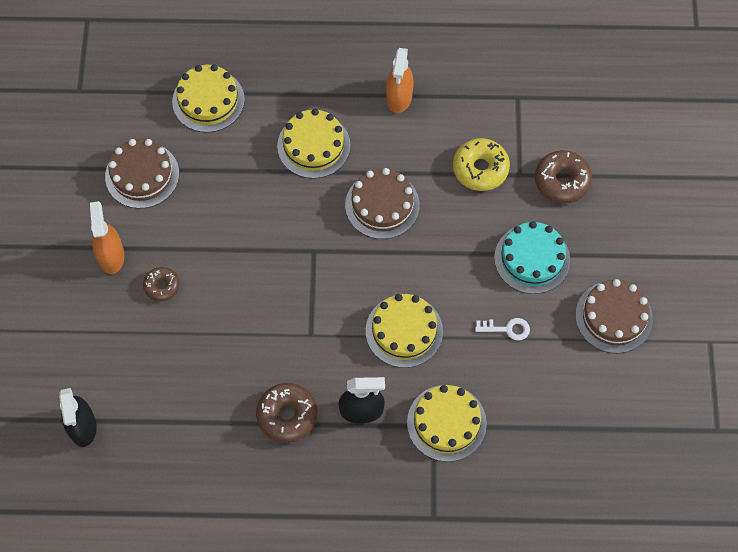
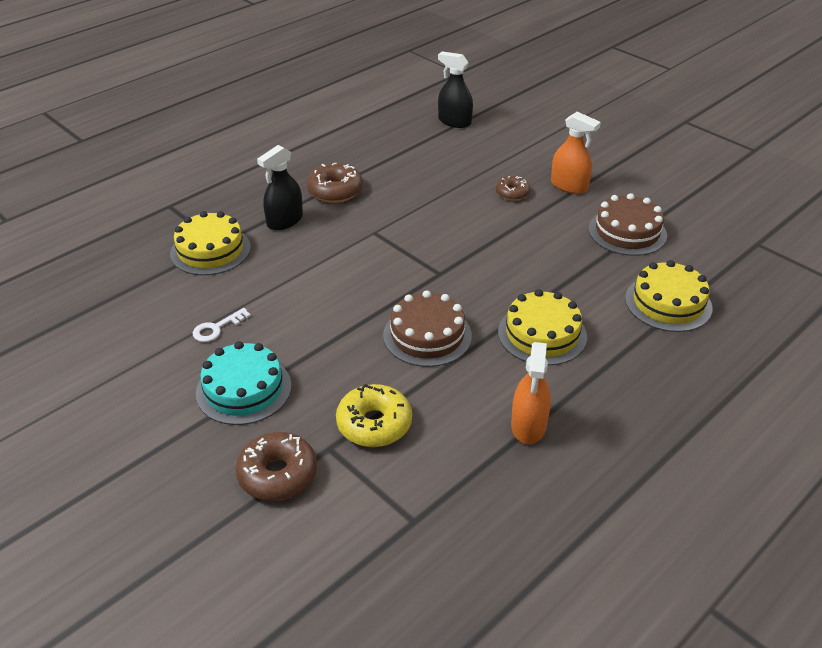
camera: 135 degrees right, 25 degrees down
yellow cake [366,294,443,368] -> none
orange spray bottle [386,48,414,113] -> orange spray bottle turned 135 degrees counterclockwise [511,342,551,444]
brown cake [575,279,653,353] -> none

